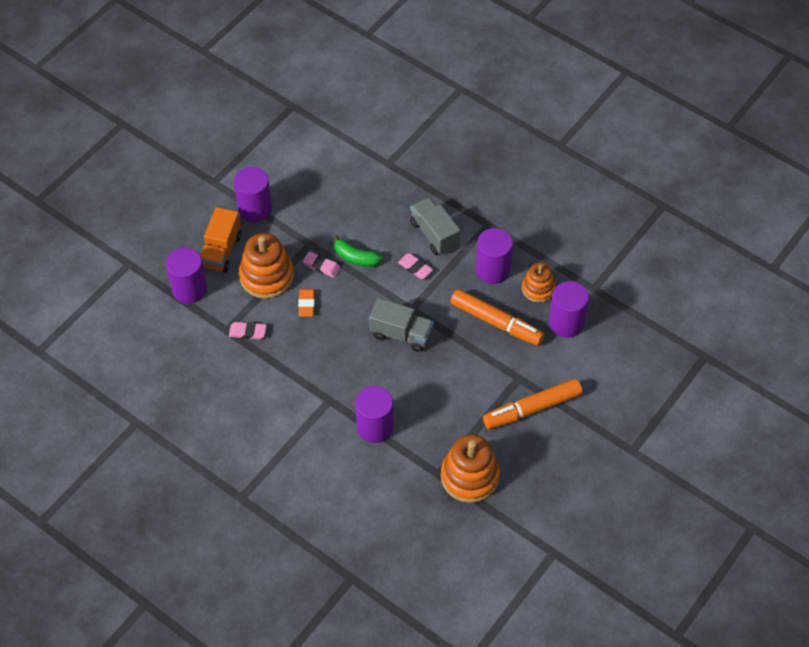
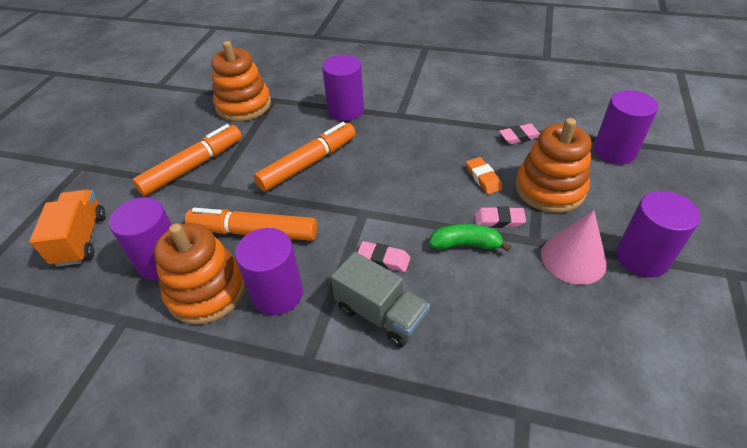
camera: 160 degrees right, 10 degrees down
orange truck [200,207,241,272] -> orange truck moved to [29,190,106,267]
grey truck [369,298,434,352] -> none
orange stacking toy [522,263,556,303] -> orange stacking toy [154,223,246,325], size x1.63
none -> orange marker [254,122,356,192]
none -> pink cone [541,210,607,285]

